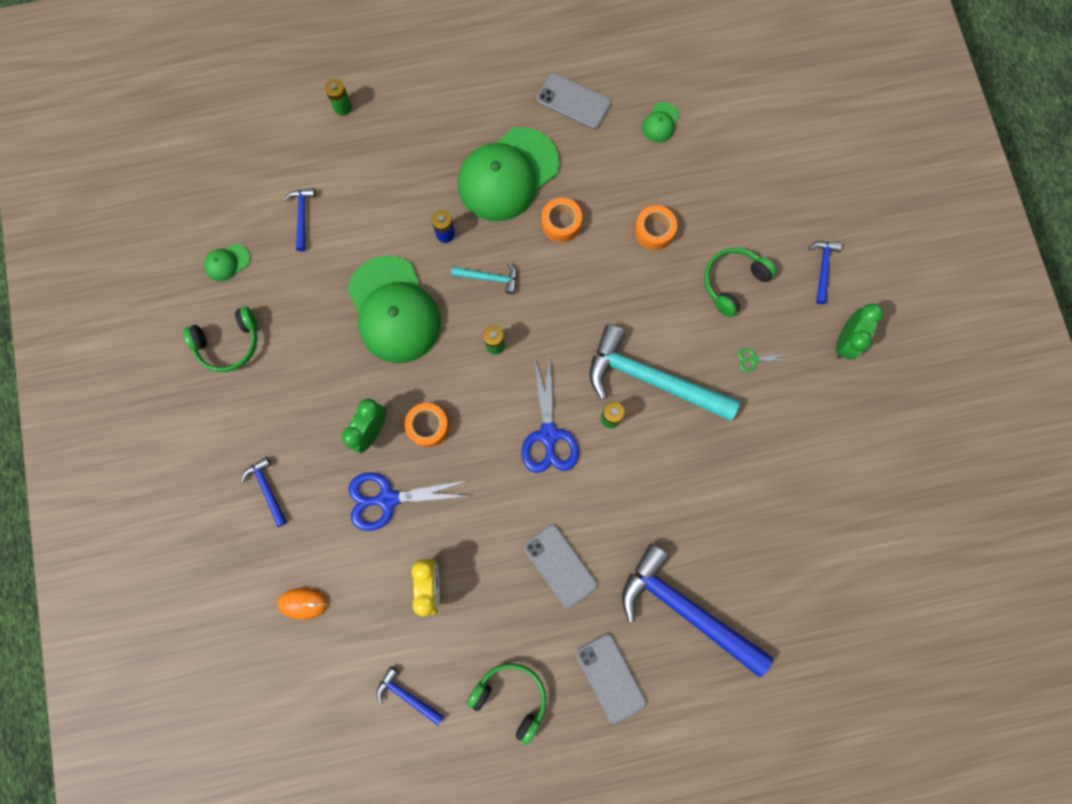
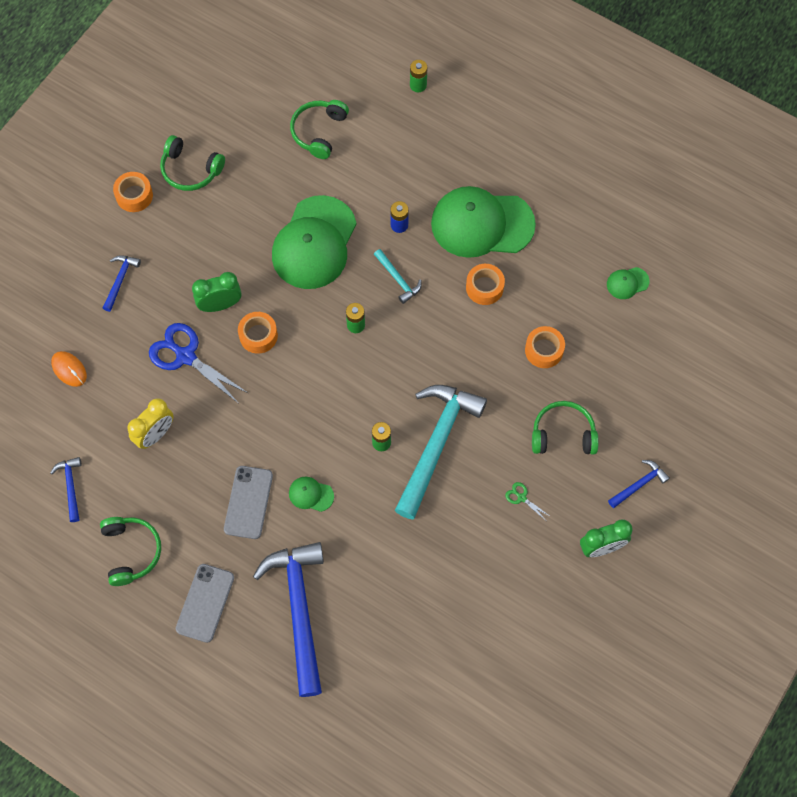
camera: 45 degrees right, 10 degrees down
green cap [204,244,250,281] -> green cap moved to [289,477,334,512]
blue hammer [284,188,316,251] -> green headphones [290,100,349,159]
blue scissors [522,356,579,473] -> none
grey phone [537,73,611,129] -> none
turquoise hammer [590,324,740,421] -> turquoise hammer turned 45 degrees clockwise [395,385,487,520]
none -> orange tape [113,172,153,212]

